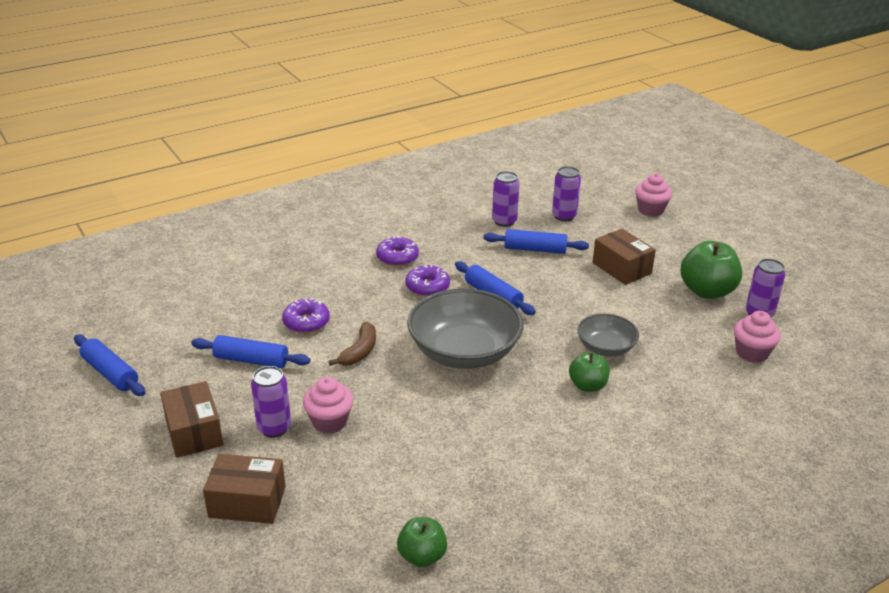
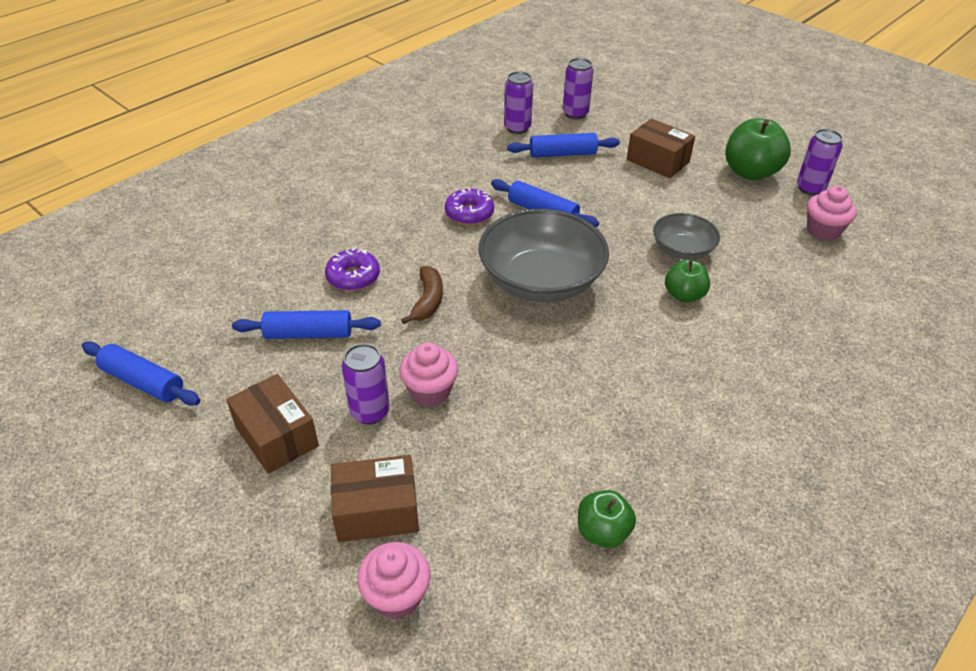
camera: 15 degrees left, 10 degrees up
purple donut [376,236,419,267] -> none
pink cupcake [635,173,672,217] -> pink cupcake moved to [357,542,431,619]

